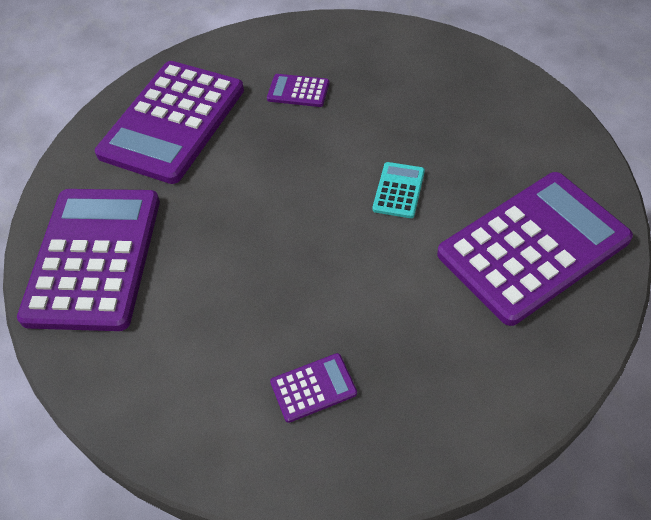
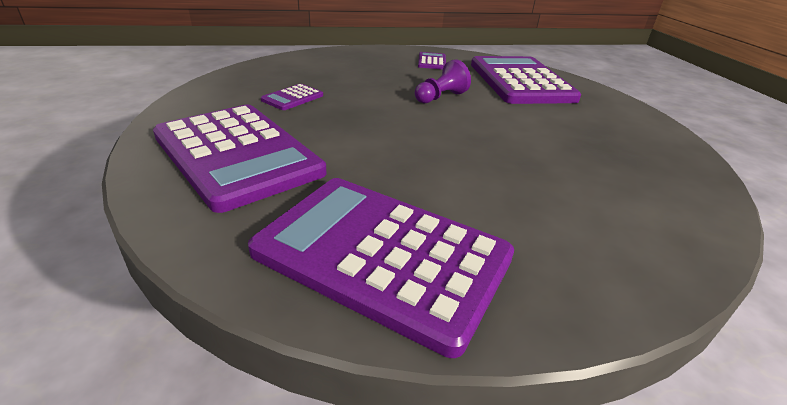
camera: 70 degrees left, 20 degrees down
purple calculator [270,353,357,423] -> purple calculator moved to [418,52,446,69]
turquoise calculator [372,162,425,218] -> purple pawn [415,59,471,103]

